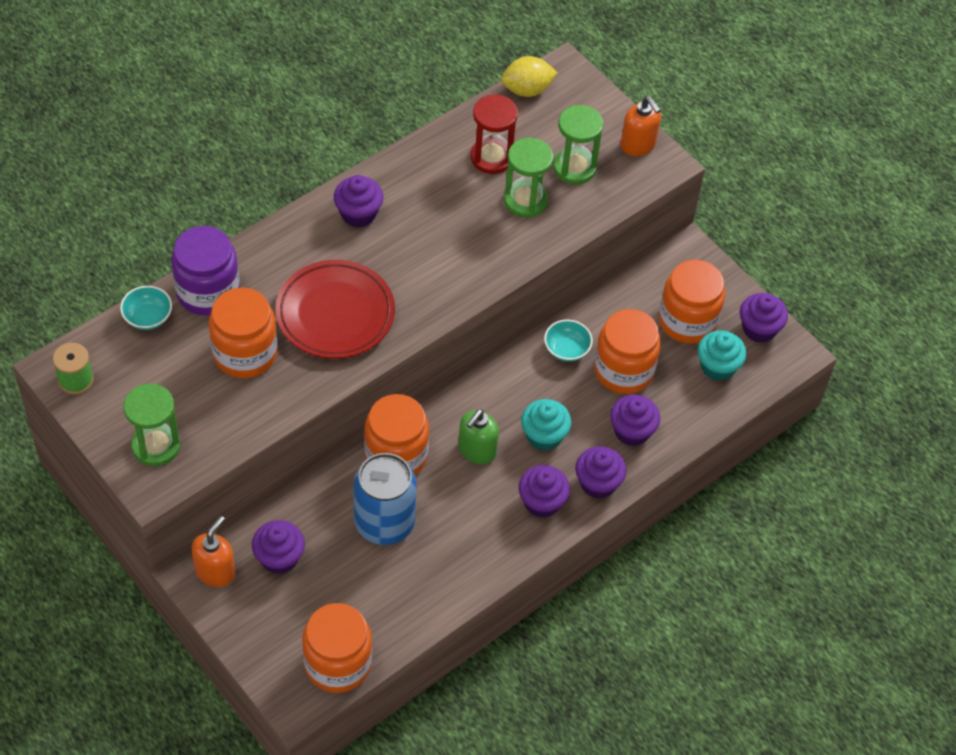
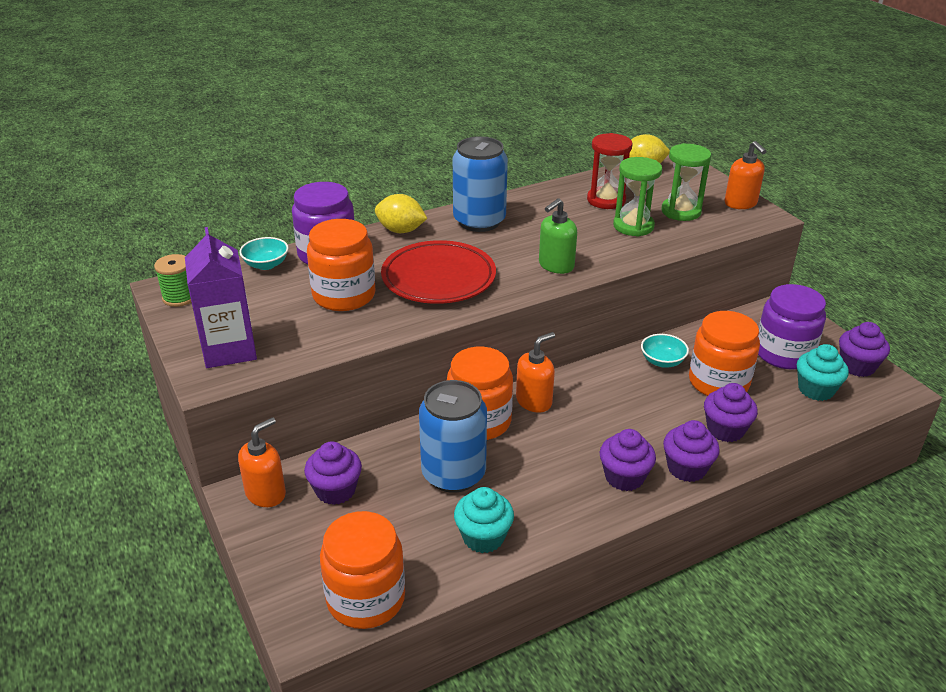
camera: 15 degrees right, 20 degrees down
green hourglass [123,383,181,466] -> purple carton [185,227,257,368]
purple cupcake [334,175,383,228] -> blue can [453,136,508,232]
green soap dispenser [458,409,499,464] -> green soap dispenser moved to [539,198,577,274]
turquoise cupcake [521,399,572,451] -> turquoise cupcake moved to [454,487,514,553]
orange jar [659,260,725,344] -> purple jar [758,284,826,369]
none -> yellow lemon [375,194,428,233]
none -> orange soap dispenser [516,332,555,413]

